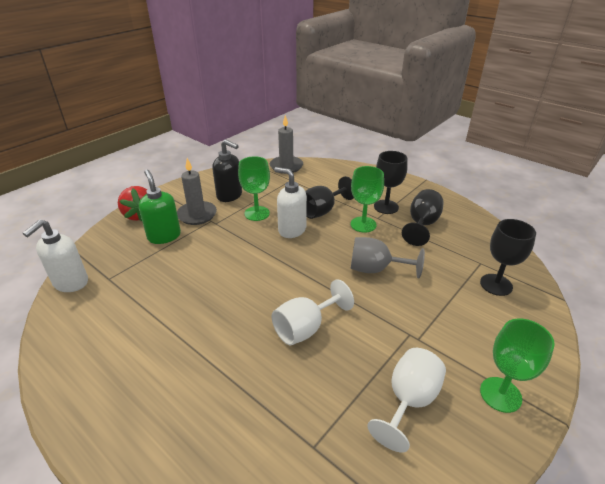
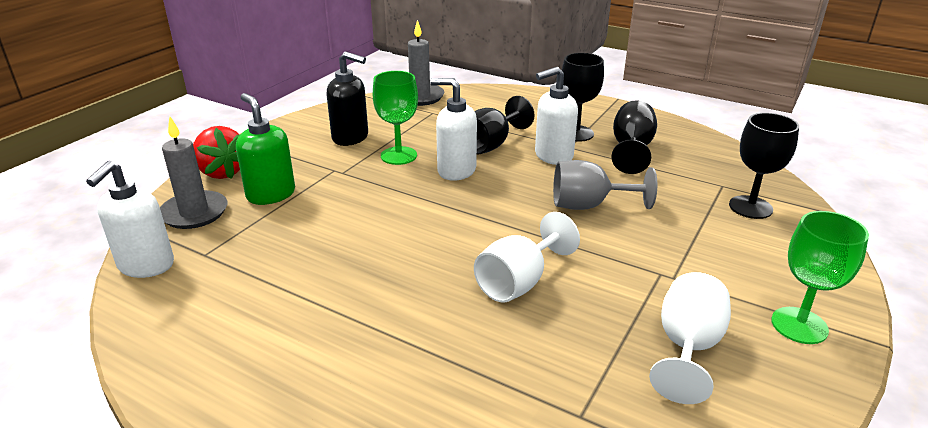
camera: 10 degrees left, 5 degrees down
grey candle [177,158,217,225] -> grey candle moved to [160,117,227,229]
green goblet [350,166,384,233] -> white soap dispenser [535,67,578,165]

